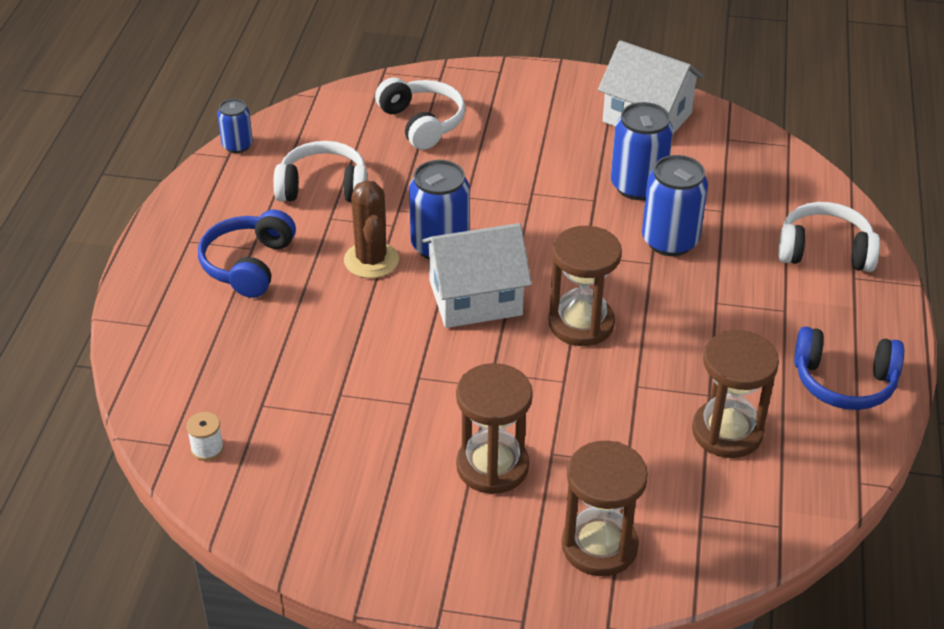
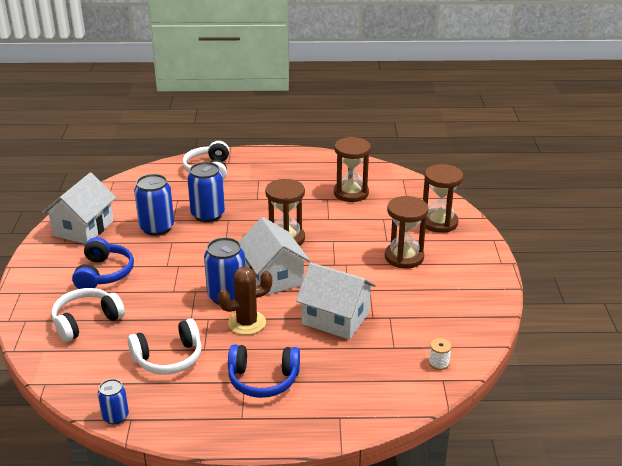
camera: 100 degrees left, 10 degrees down
white headphones [274,141,367,202] -> white headphones turned 105 degrees counterclockwise [128,319,202,375]
blue headphones [794,327,904,410] -> blue headphones moved to [72,237,134,289]
none -> white house [296,262,376,340]

